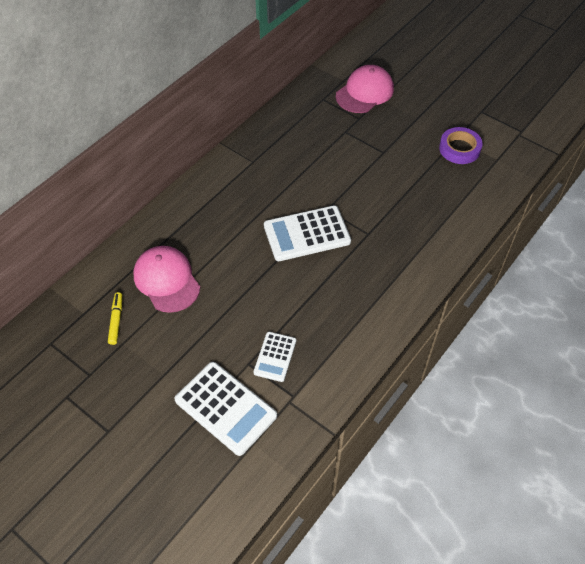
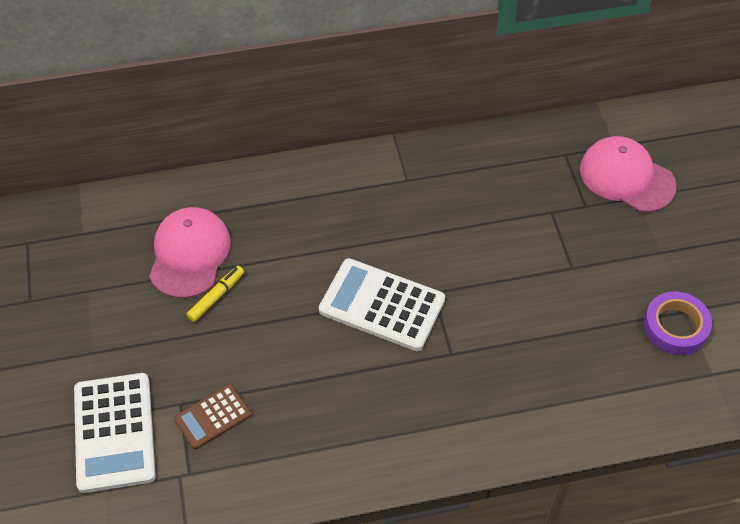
camera: 40 degrees right, 0 degrees up
yellow marker [108,292,122,345] -> yellow marker moved to [186,266,244,322]
white calculator [254,332,296,382] -> brown calculator [174,384,252,450]
pink cap [336,65,394,113] -> pink cap turned 135 degrees counterclockwise [580,136,677,212]

